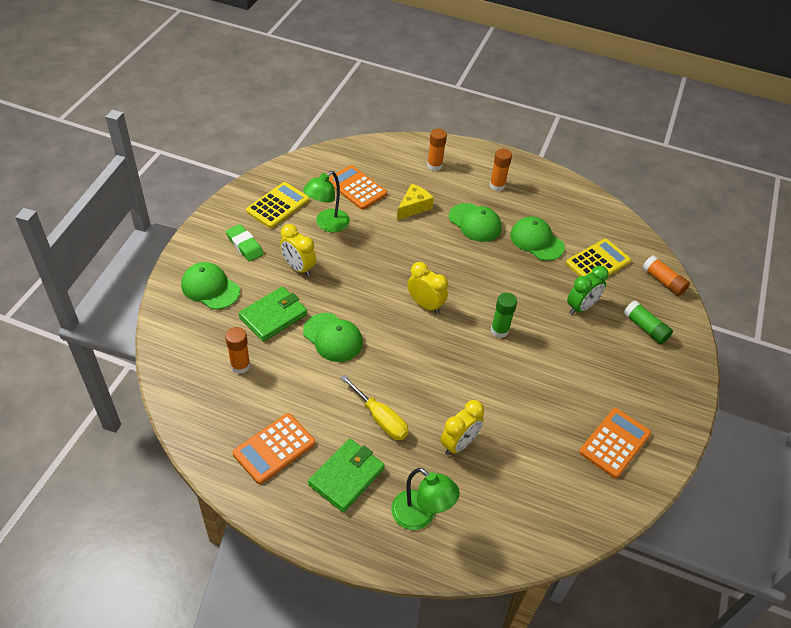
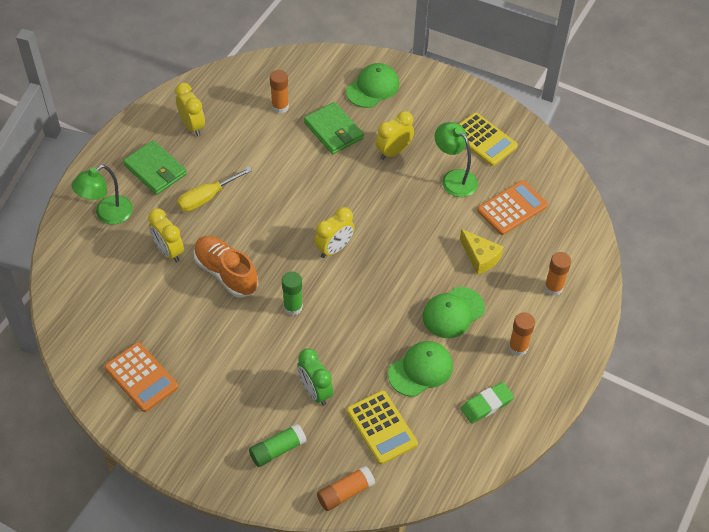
camera: 100 degrees right, 5 degrees up
green eraser [226,224,264,262] -> green eraser moved to [461,382,514,424]
orange calculator [232,413,315,484] -> yellow clock [175,83,205,136]
green cap [303,313,363,362] -> none
none -> orange shoe [194,236,258,298]

